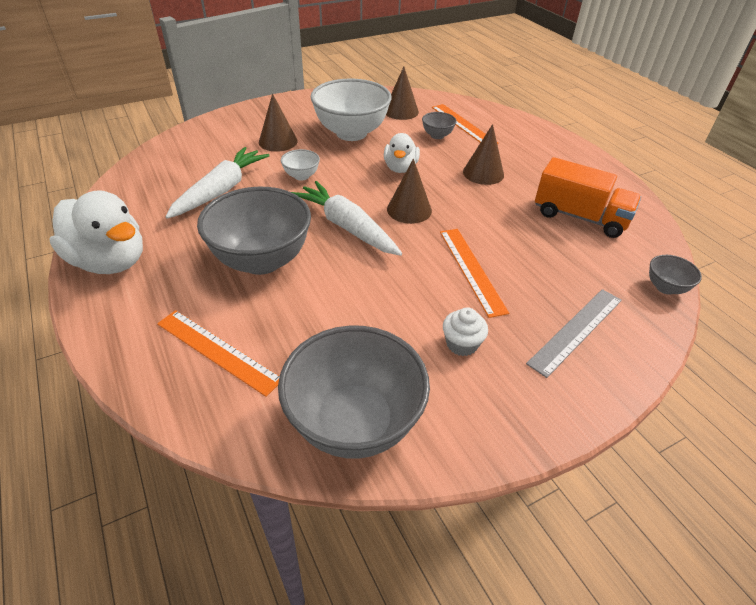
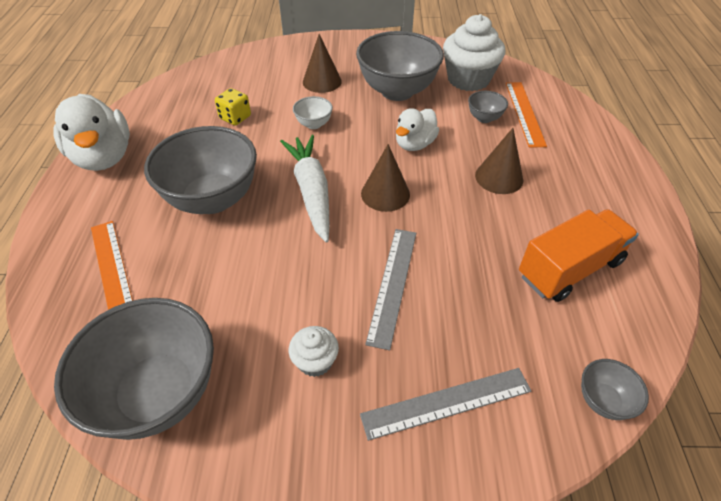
camera: 30 degrees right, 5 degrees up
white carrot [165,147,270,219] -> yellow dice [215,88,251,126]
white bowl [311,78,392,141] -> grey bowl [356,31,444,101]
brown cone [386,67,419,120] -> white cupcake [443,14,505,91]
orange ruler [440,229,509,318] -> grey ruler [365,229,416,350]
orange truck [535,157,641,238] -> orange truck turned 90 degrees counterclockwise [519,209,639,302]

